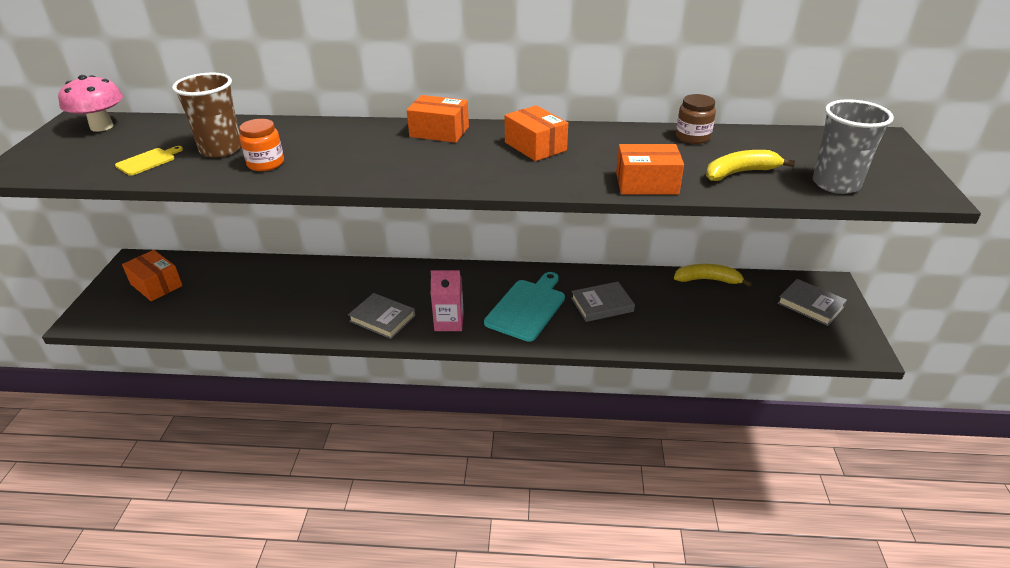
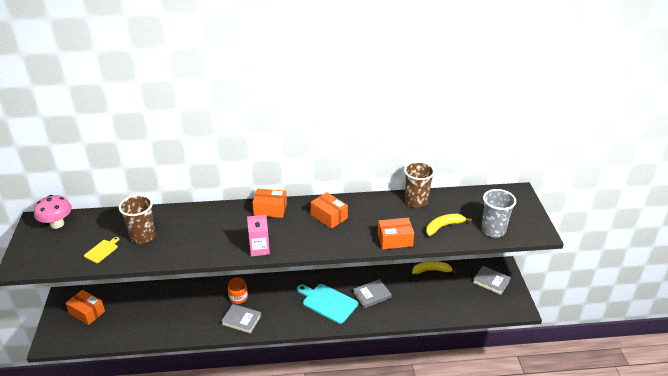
camera: 10 degrees left, 0 degrees up
orange jar [239,119,284,171] -> orange jar moved to [228,277,248,304]
pink carton [431,270,464,331] -> pink carton moved to [247,215,270,257]
turquoise cutting board [484,272,565,342] -> turquoise cutting board turned 75 degrees counterclockwise [297,284,358,324]
brown jar [676,94,716,144] -> brown cup [404,161,435,207]

